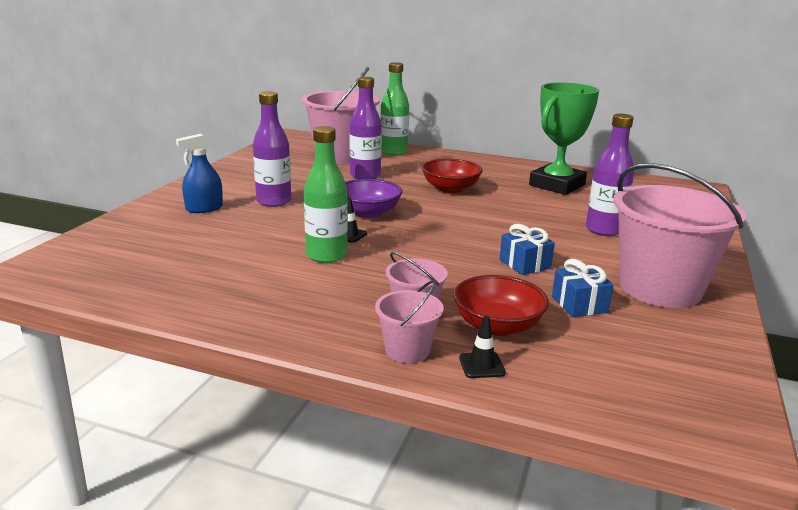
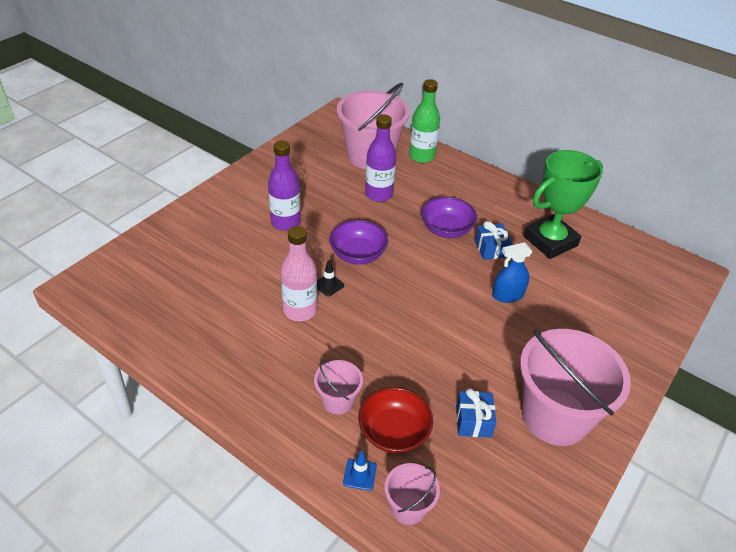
camera: 15 degrees right, 20 degrees up
blue spray bottle [176,134,223,213] -> blue spray bottle moved to [492,242,533,303]
green bottle [304,126,348,263] -> pink bottle [281,226,317,321]
pink bucket [375,280,444,363] -> pink bucket moved to [384,463,440,525]
red bowl [422,159,483,193] -> purple bowl [421,197,477,238]
black traffic cone [459,316,506,378] -> blue traffic cone [343,451,377,491]
blue gift [499,224,555,275] -> blue gift moved to [475,221,512,260]
purple bottle [586,114,634,236] -> none

